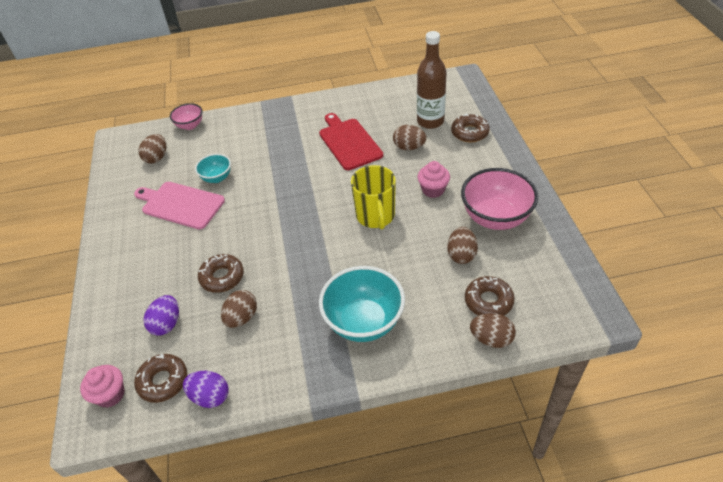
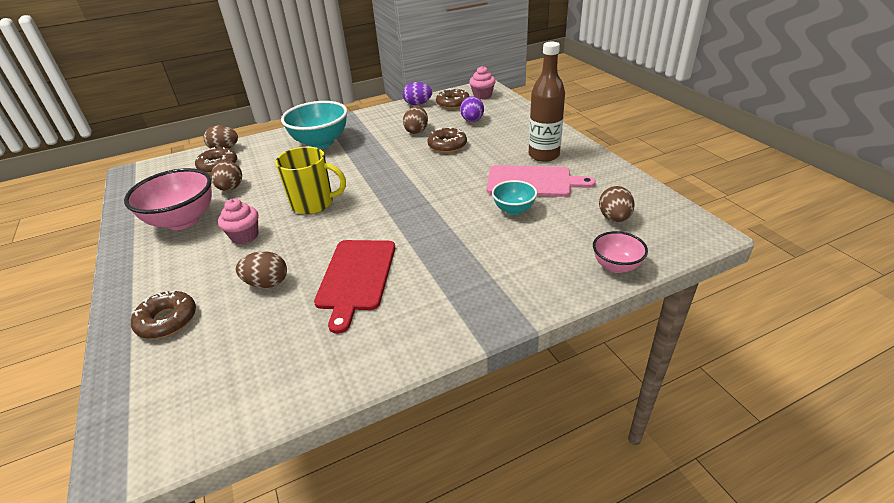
camera: 165 degrees right, 10 degrees down
red cutting board [319,113,383,170] -> red cutting board turned 45 degrees clockwise [314,240,395,334]
yellow mug [351,165,396,230] -> yellow mug turned 120 degrees clockwise [275,146,346,214]
brown bottle [417,31,447,129] -> brown bottle moved to [529,42,565,162]

